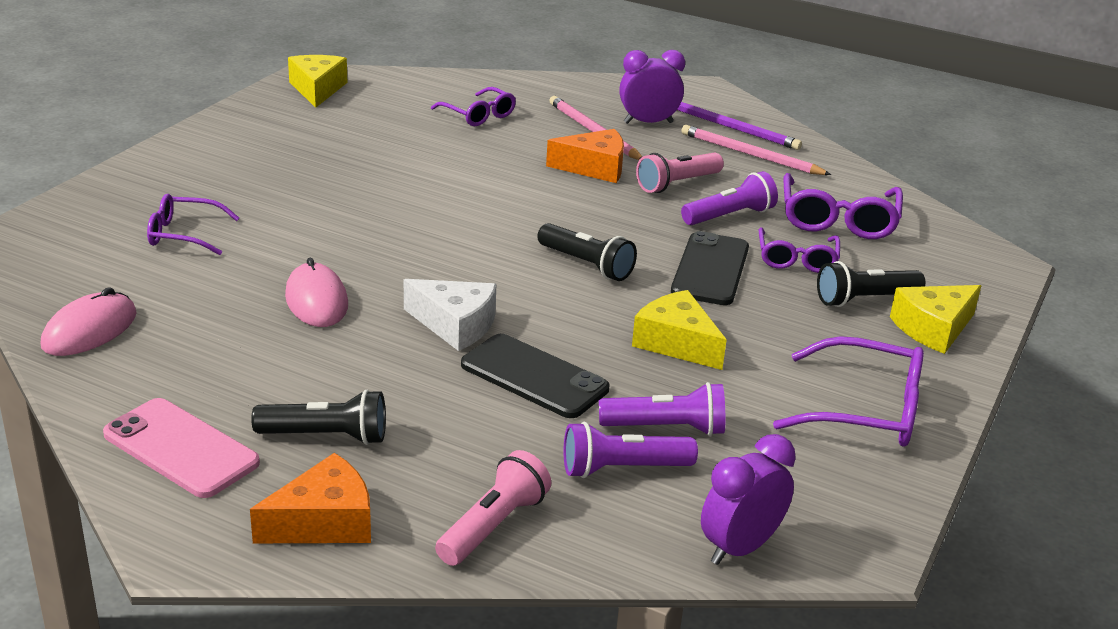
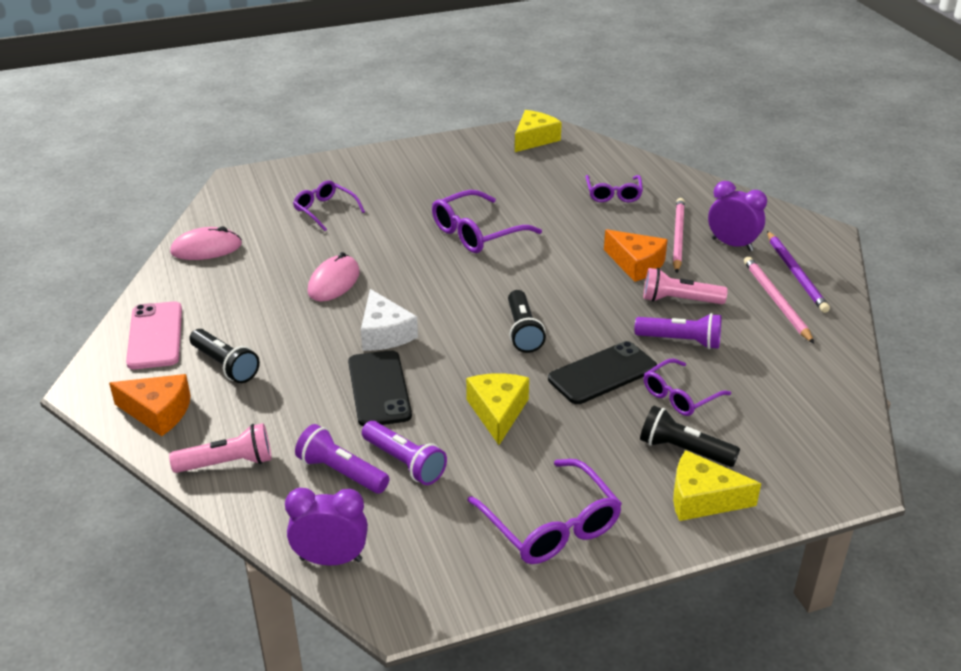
camera: 45 degrees right, 5 degrees up
purple glasses [783,173,903,239] -> purple glasses moved to [432,190,542,253]

